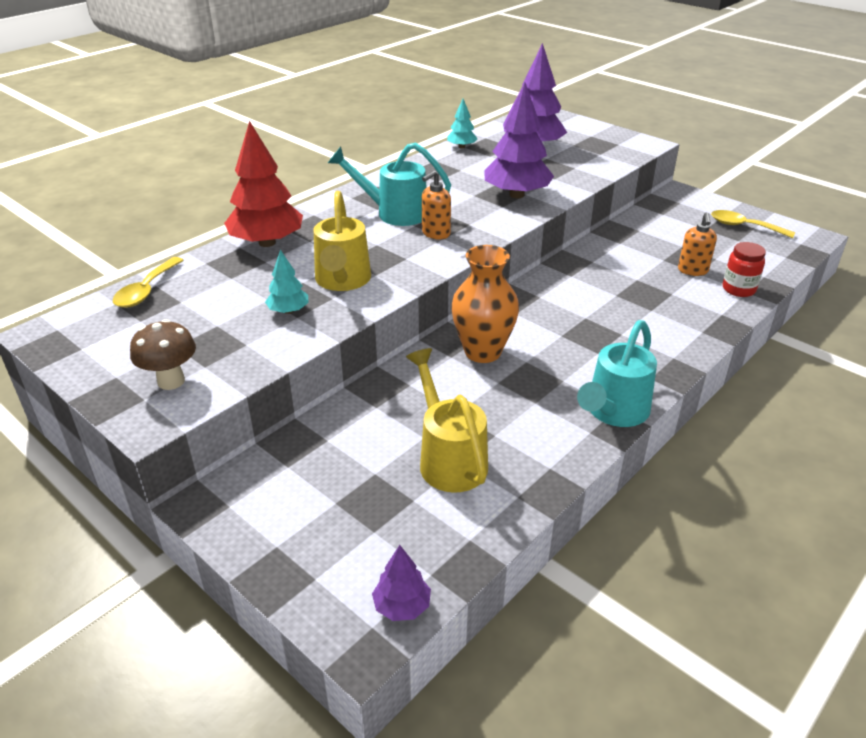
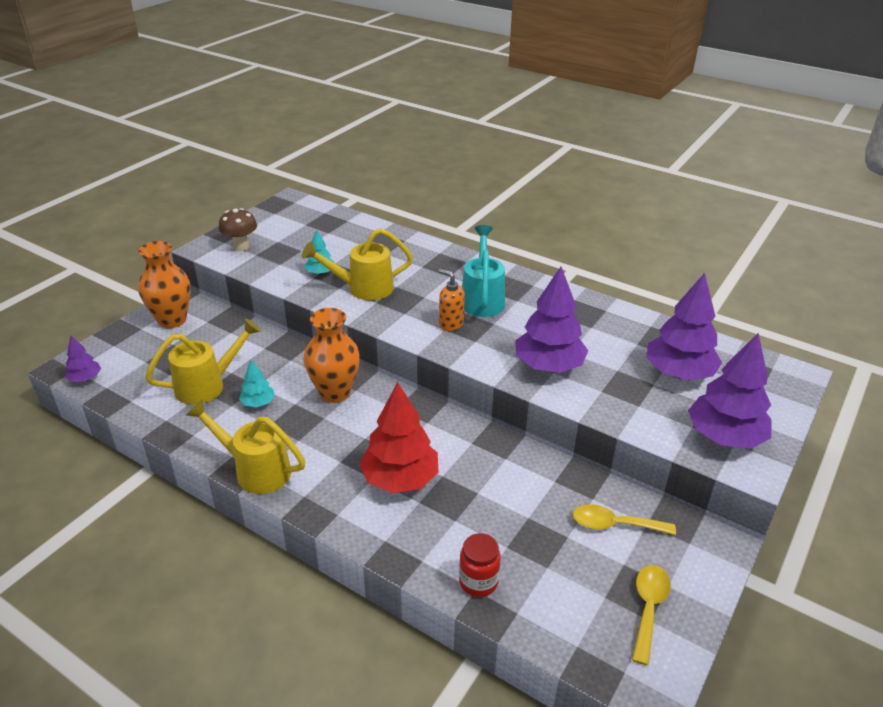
camera: 80 degrees right, 0 degrees up
yellow spoon [113,257,184,308] -> yellow spoon moved to [573,504,676,535]
red tree [224,121,303,247] -> red tree moved to [359,382,438,493]
turquoise tree [447,99,478,149] -> turquoise tree moved to [239,360,275,407]
turquoise watering can [577,320,657,427] -> yellow watering can [186,400,306,494]
orange soap dispenser [678,212,717,276] -> none
none -> orange vase [138,241,190,328]
none -> purple tree [688,333,772,449]

